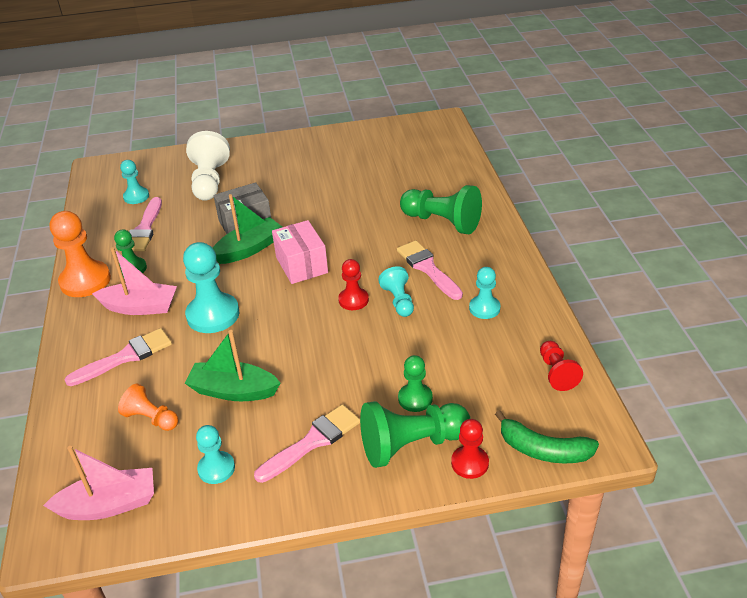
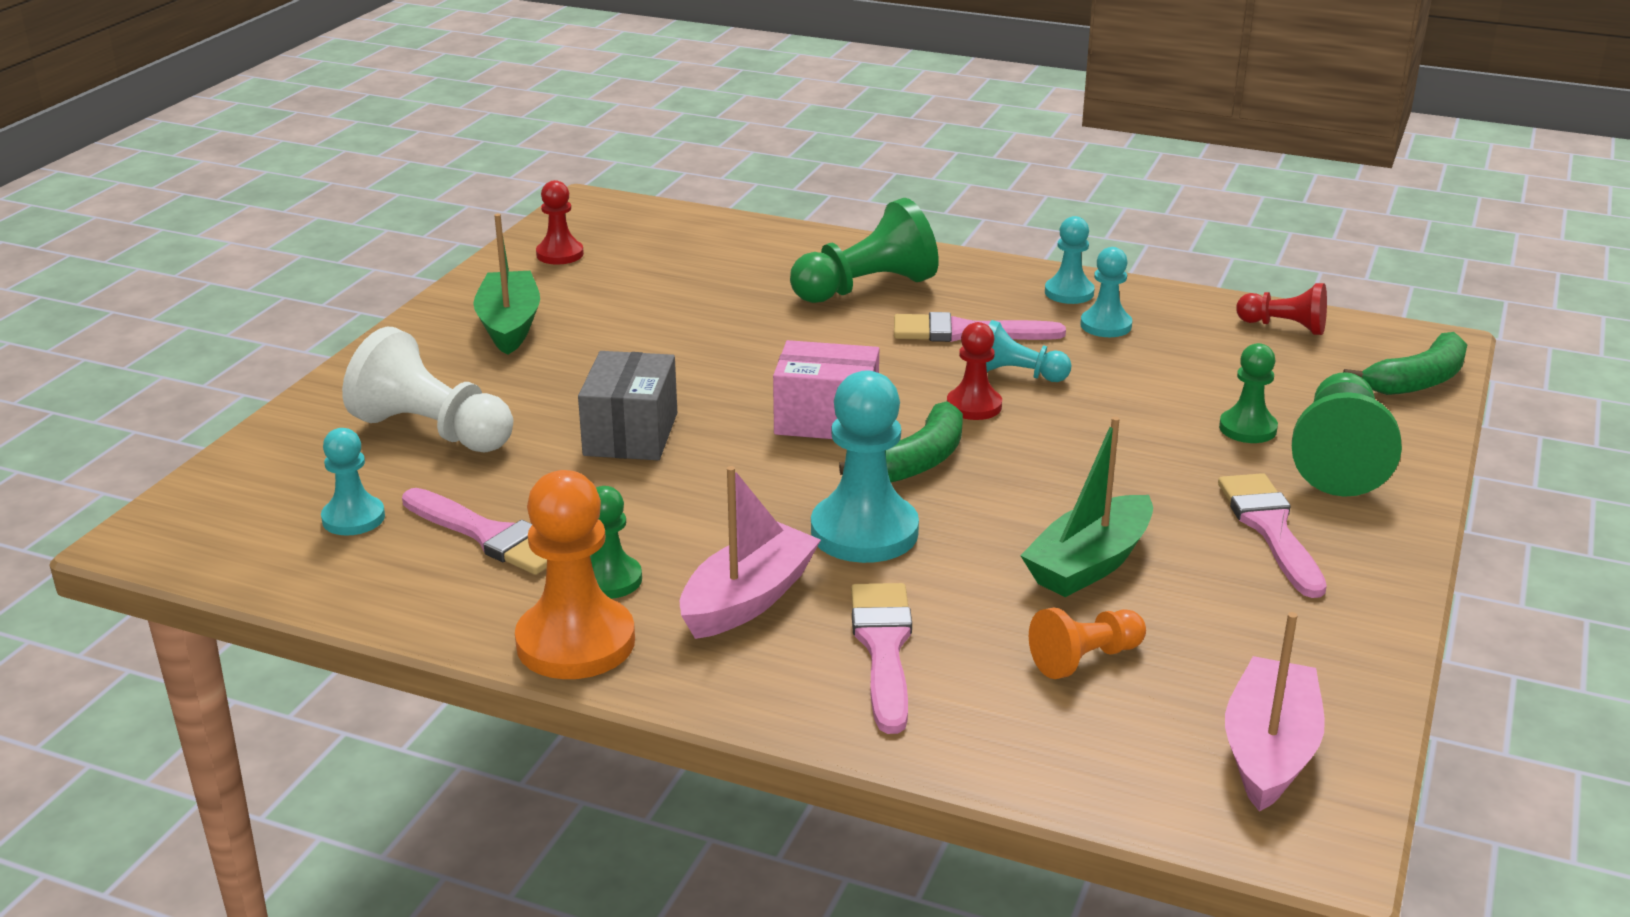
camera: 60 degrees left, 10 degrees down
turquoise pawn [196,425,235,484] -> turquoise pawn moved to [1045,216,1095,304]
green boat [213,194,282,264] -> green boat moved to [473,214,540,355]
red pawn [451,419,489,479] -> red pawn moved to [536,180,584,264]
none -> green banana [839,401,963,483]

